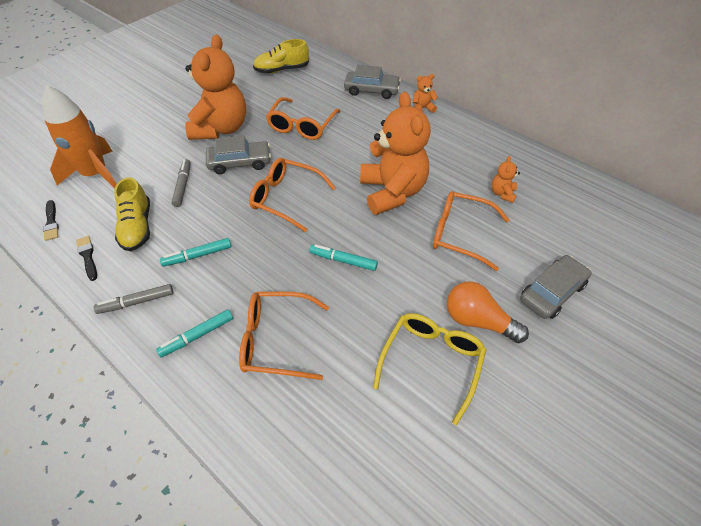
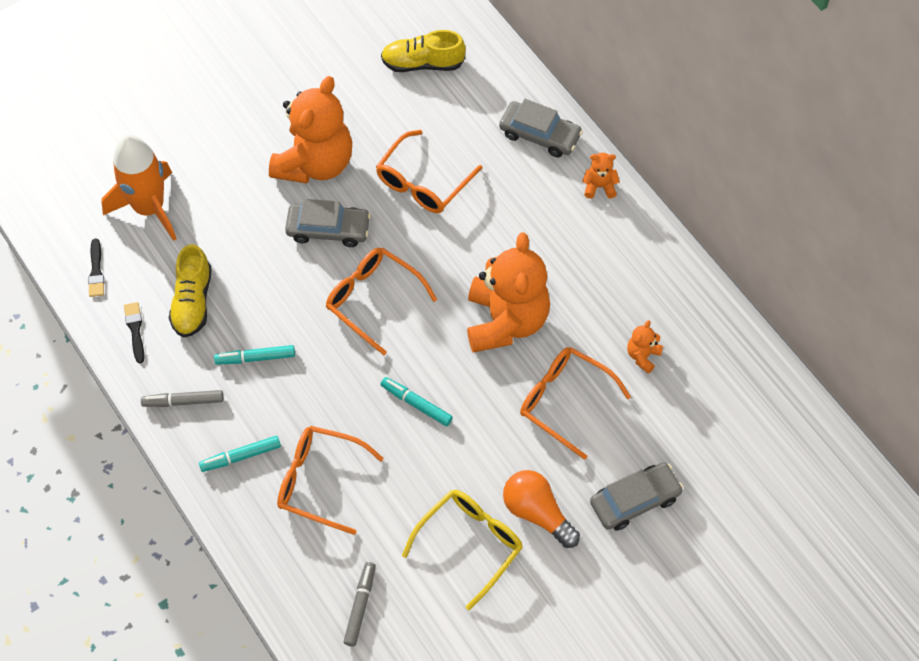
camera: 15 degrees right, 10 degrees up
grey marker [172,159,191,207] -> grey marker moved to [343,562,376,647]

